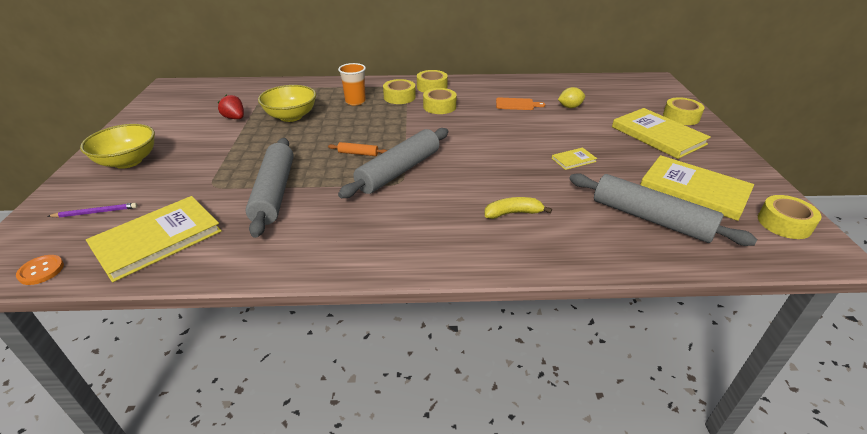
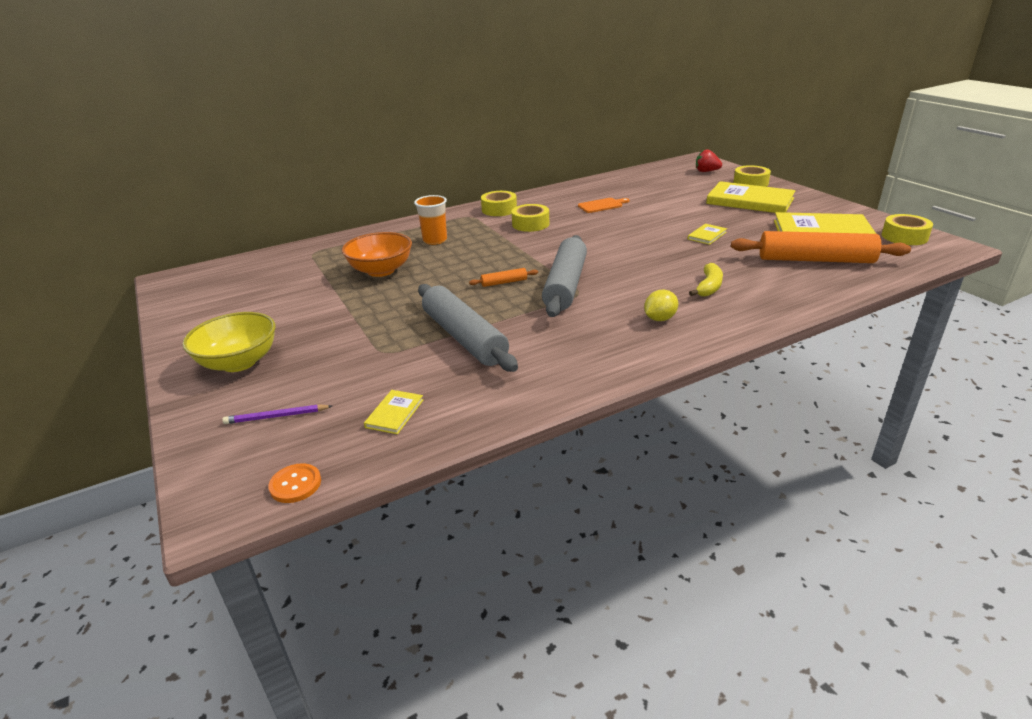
camera: 25 degrees left, 5 degrees down
purple pencil [47,203,138,218] -> purple pencil turned 150 degrees counterclockwise [222,404,332,424]
yellow book [86,196,222,282] -> yellow book [364,390,423,434], size x0.45
red strawberry [218,95,244,119] -> red strawberry moved to [696,149,722,172]
yellow bowl [258,85,316,122] -> orange bowl [342,232,412,277]
yellow tape [383,79,416,104] -> none
yellow banana [484,197,552,219] -> yellow banana turned 150 degrees clockwise [689,263,723,297]
yellow lemon [558,87,585,108] -> yellow lemon moved to [644,290,678,321]
grey rolling pin [569,173,757,246] -> orange rolling pin [731,231,911,263]

